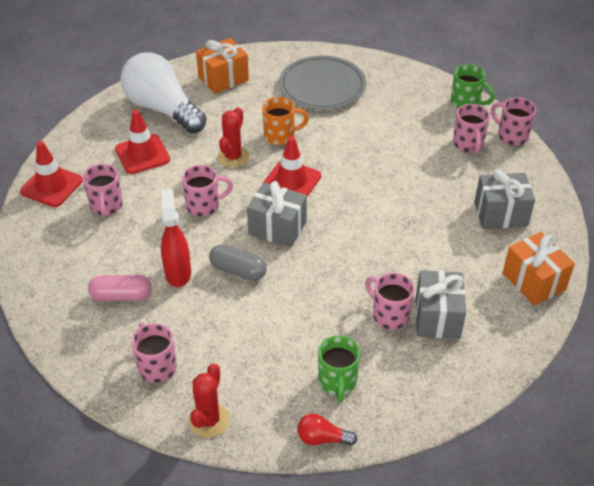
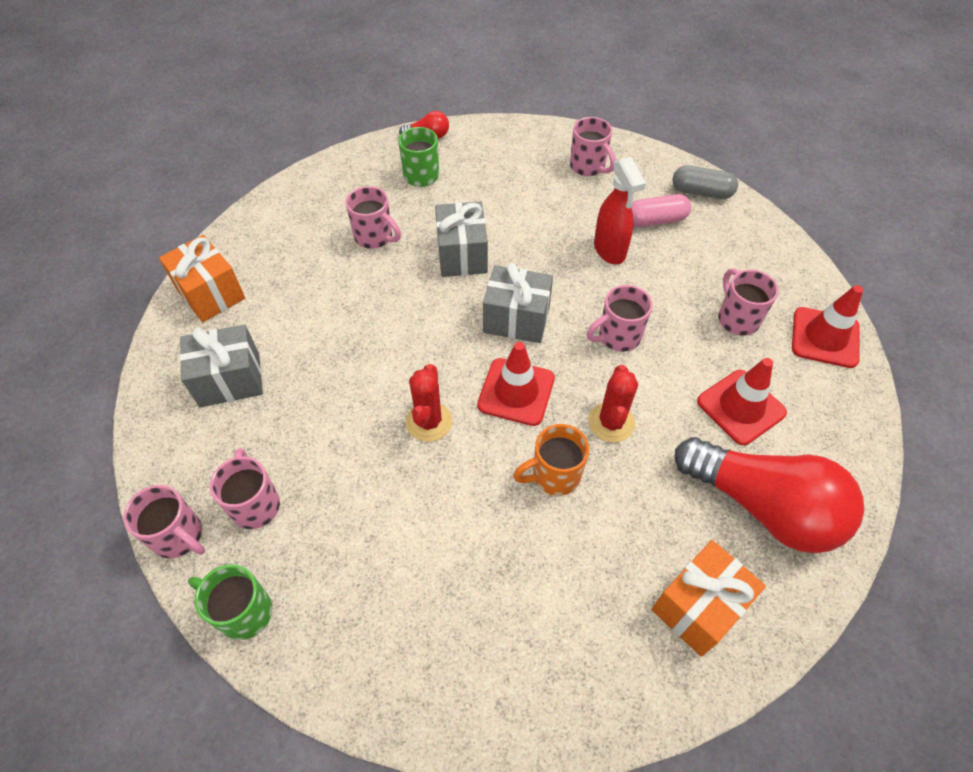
camera: 170 degrees right, 10 degrees up
white light bulb [120,52,206,133] -> red light bulb [675,437,864,553]
red cactus [189,363,229,438] -> red cactus moved to [406,364,452,442]
grey capsule [209,244,267,281] -> grey capsule moved to [672,165,738,199]
grey plate [279,56,366,110] -> none
grey gift [416,270,466,339] -> grey gift moved to [435,202,488,277]

